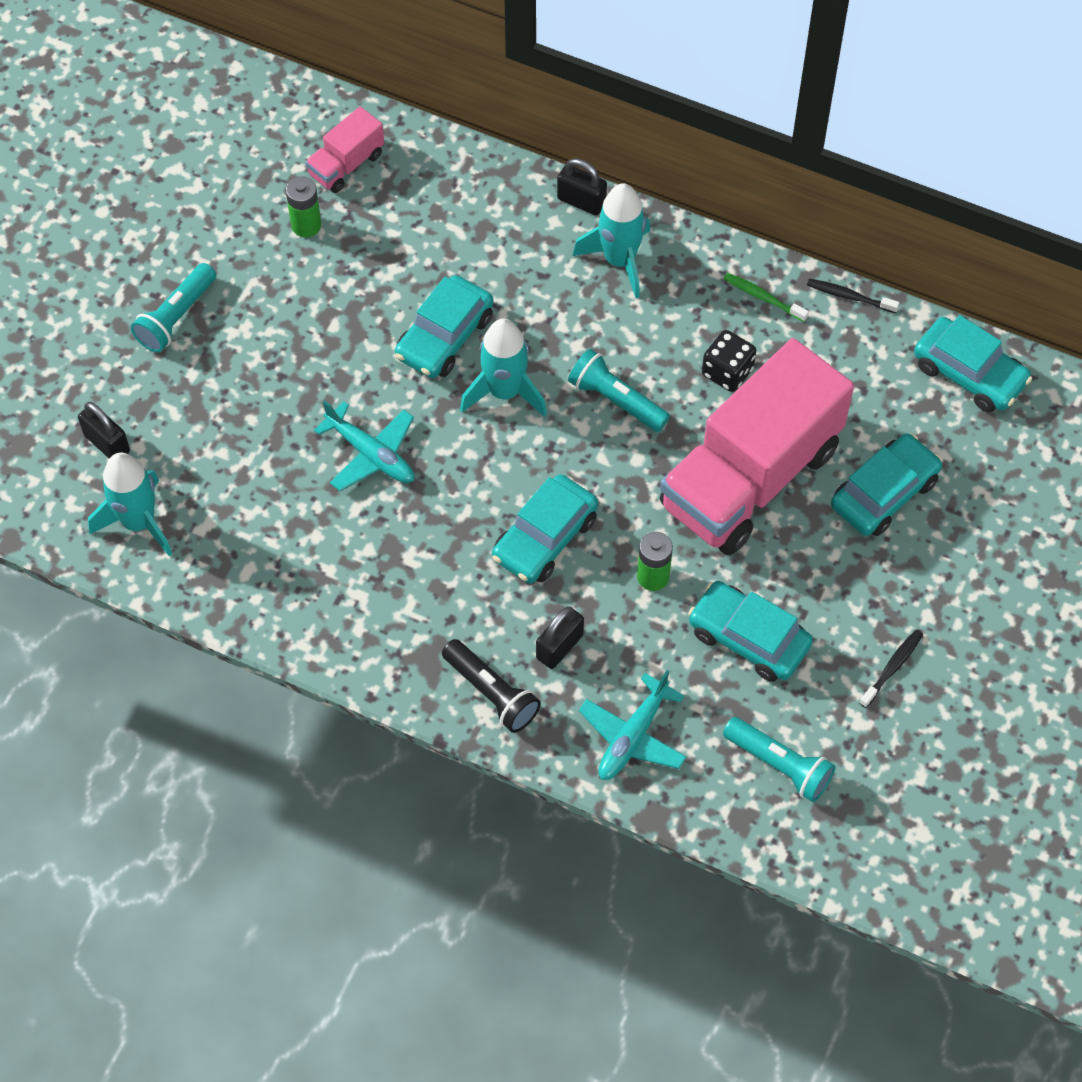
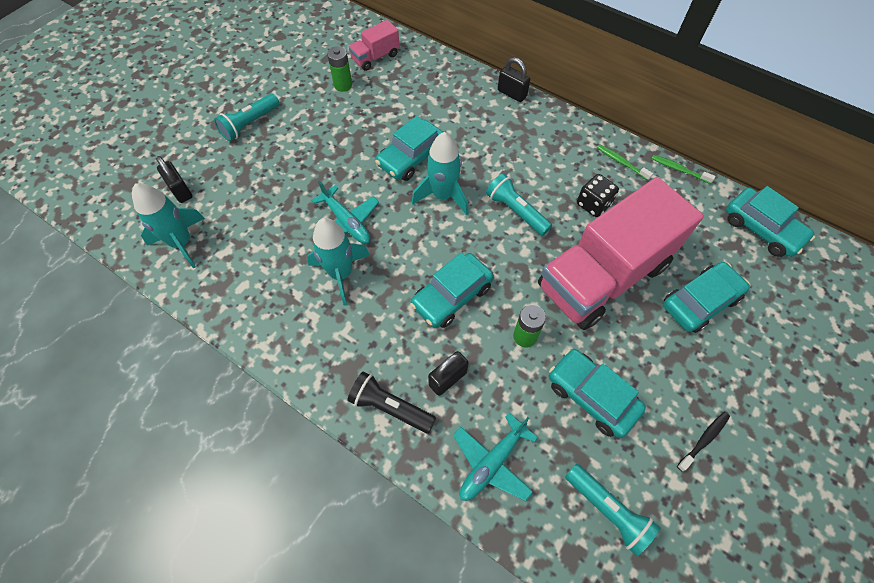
camera: 10 degrees right, 0 degrees up
black flashlight [442,639,541,733] -> black flashlight turned 150 degrees clockwise [347,372,436,433]
turquoise rocket [573,183,650,298] -> turquoise rocket moved to [307,218,370,305]
black toothbrush [807,279,900,313] -> green toothbrush [651,155,716,184]

